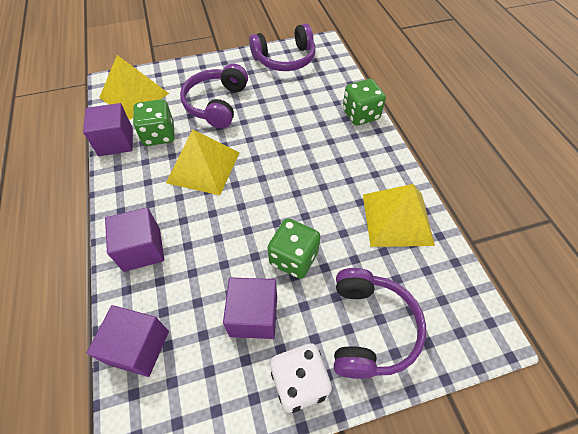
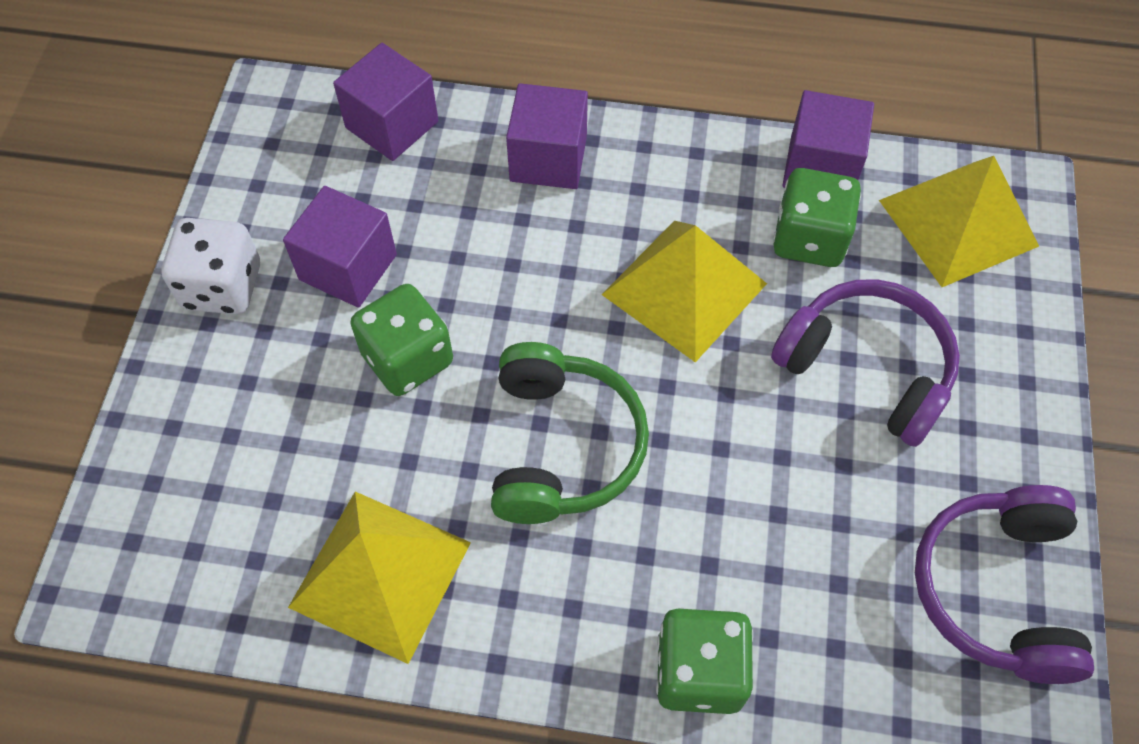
camera: 115 degrees right, 5 degrees up
purple headphones [334,268,426,379] -> none
none -> green headphones [491,342,649,524]

